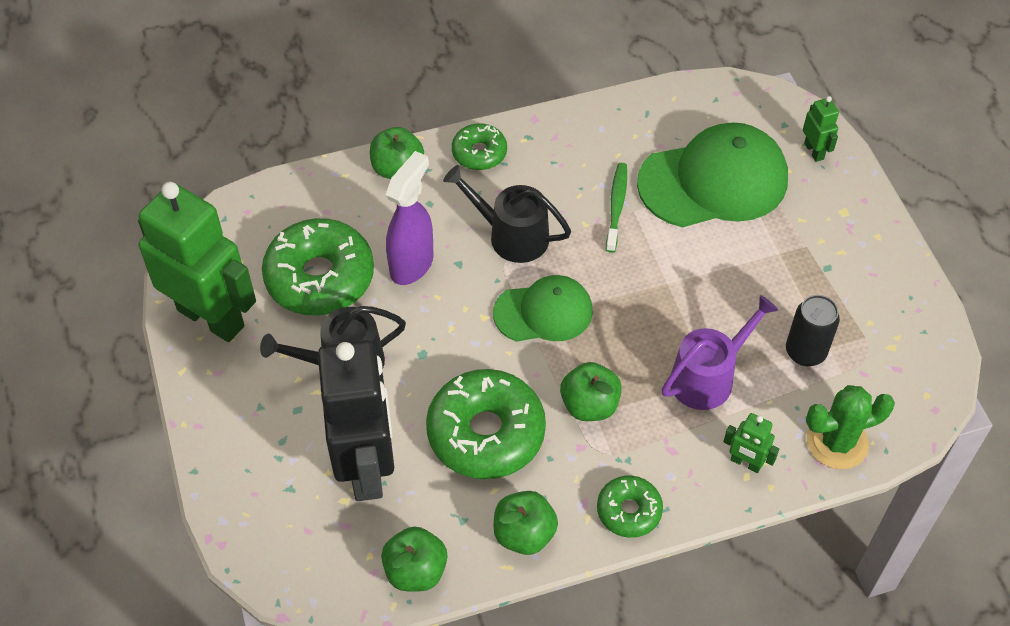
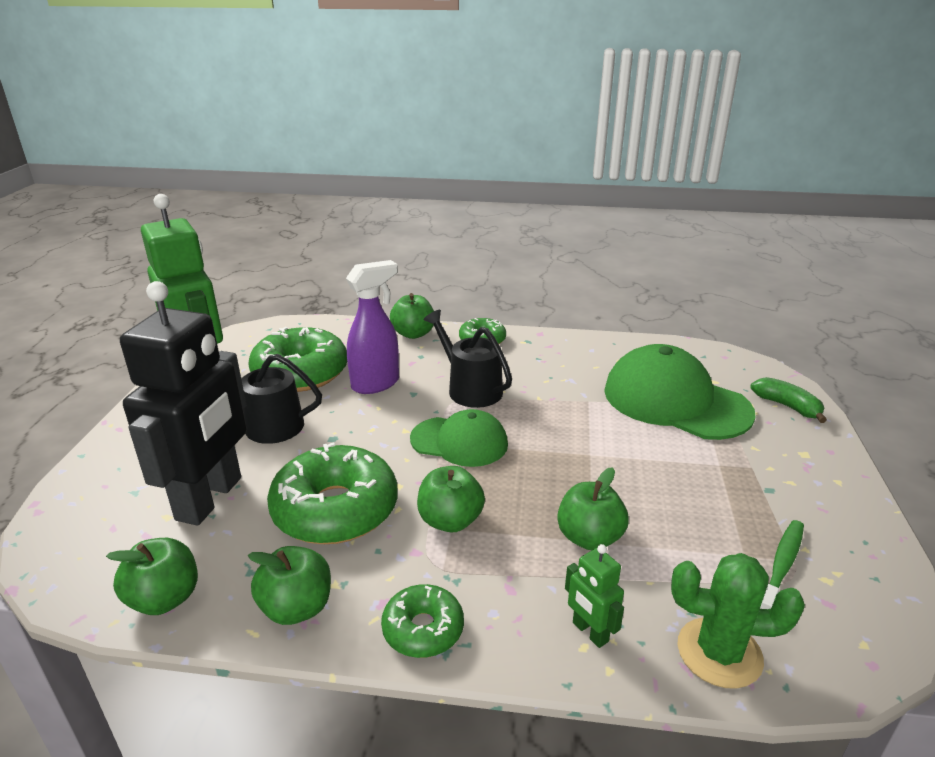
camera: 25 degrees right, 25 degrees down
green toothbrush [606,163,627,253] -> green toothbrush moved to [760,520,804,609]
green cap [637,122,788,227] -> green cap turned 150 degrees counterclockwise [604,344,756,440]
purple watering can [662,295,778,410] -> green apple [557,467,629,550]
black can [786,295,840,366] -> none
green robot [803,96,839,162] -> green banana [750,377,827,423]

